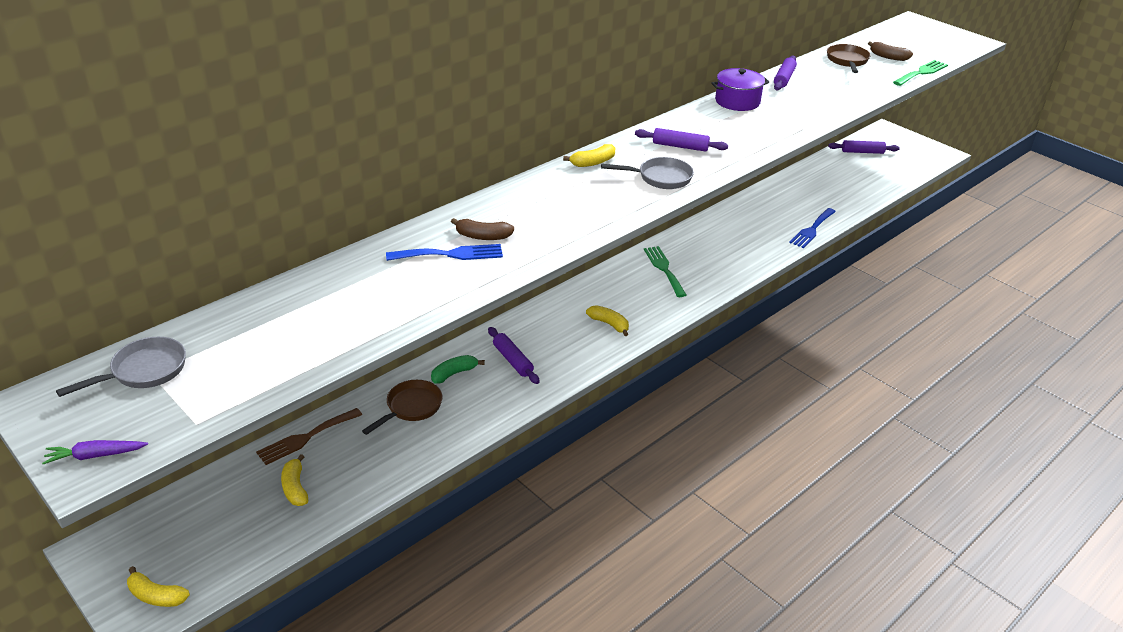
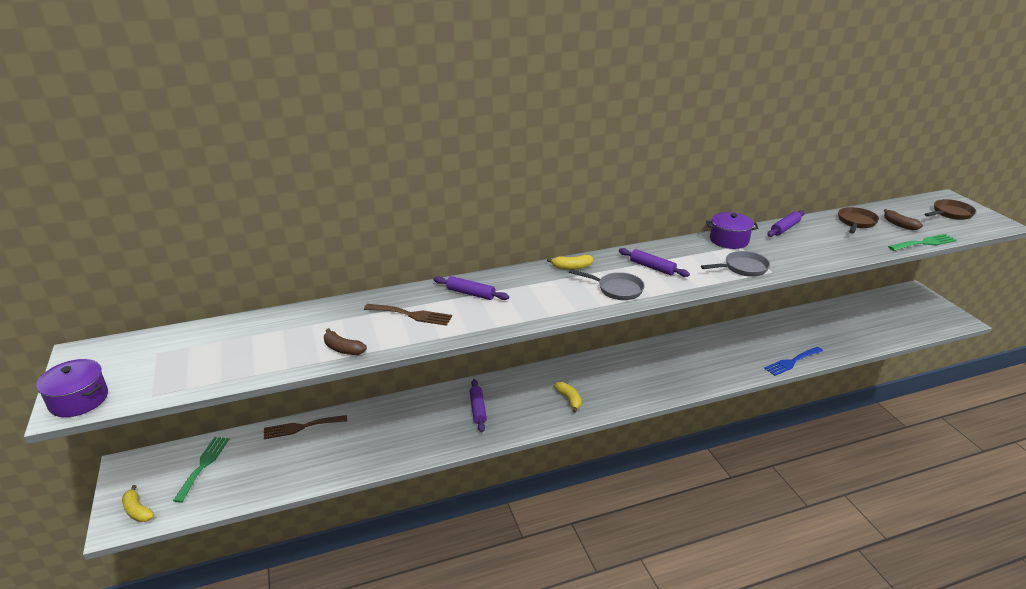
camera: 25 degrees right, 5 degrees down
purple carrot [42,440,148,464] -> purple pot [36,359,108,417]
grey pan [56,337,186,397] -> grey pan moved to [701,251,770,277]
yellow banana [281,454,308,506] -> none
brown pan [362,380,443,435] -> brown pan moved to [925,199,976,220]
blue fork [386,244,503,261] -> brown fork [364,304,452,326]
green banana [431,355,485,384] -> none
brown banana [451,218,514,240] -> brown banana moved to [324,328,367,355]
green fork [644,246,686,297] -> green fork moved to [173,437,229,503]
purple rolling pin [828,140,900,154] -> purple rolling pin moved to [434,276,509,300]

